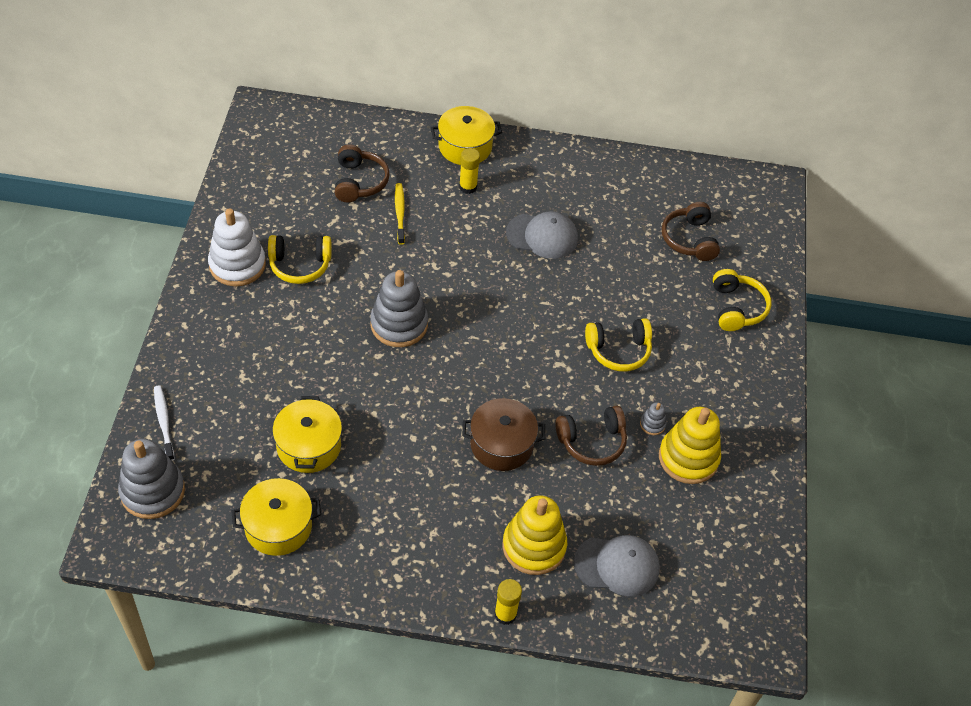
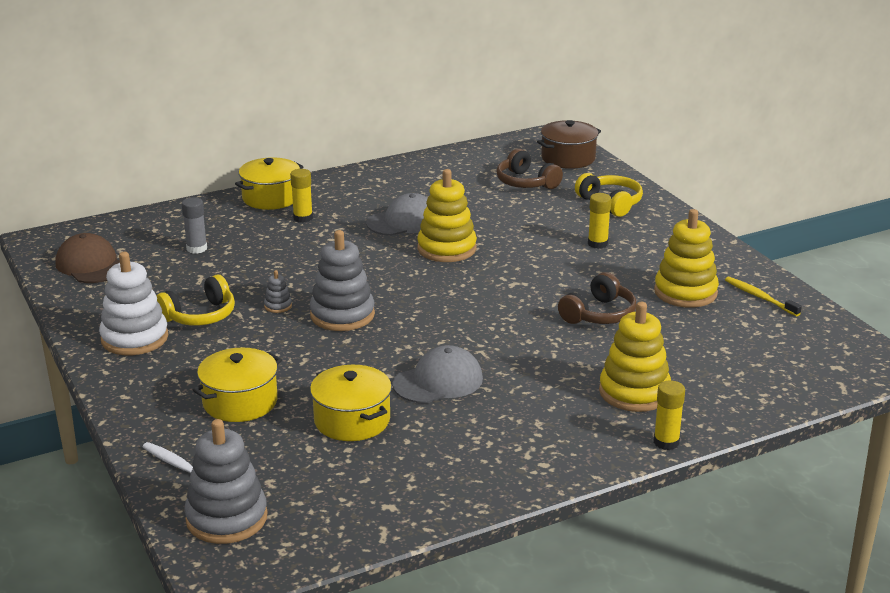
camera: 30 degrees left, 25 degrees down
yellow pot [231,478,321,556] -> yellow pot moved to [192,348,282,422]
brown headphones [335,145,390,203] -> grey glue stick [182,197,207,254]
yellow toothbrush [395,183,405,245] -> yellow toothbrush moved to [725,277,802,316]
brown pot [462,398,545,471] -> brown pot moved to [537,120,601,169]
grey cap [574,535,660,596] -> grey cap moved to [393,345,483,404]
yellow headphones [585,318,652,372] -> none
grey stacking toy [640,402,667,435] -> grey stacking toy moved to [264,270,292,313]
none -> brown cap [56,233,120,283]
none -> yellow stacking toy [417,169,477,262]
none -> yellow glue stick [588,193,611,249]

